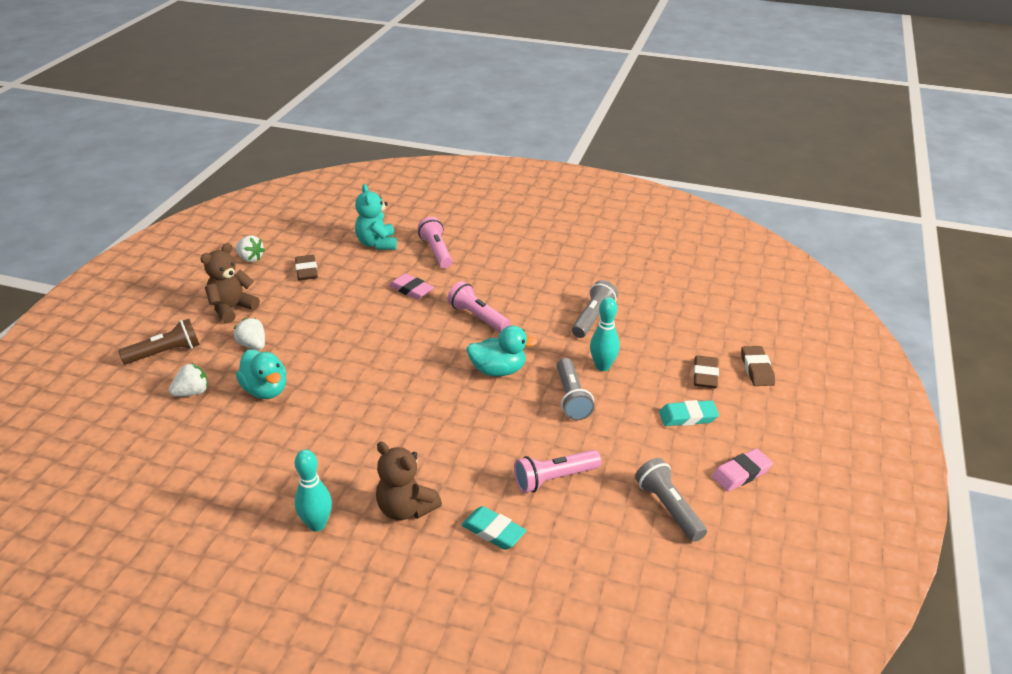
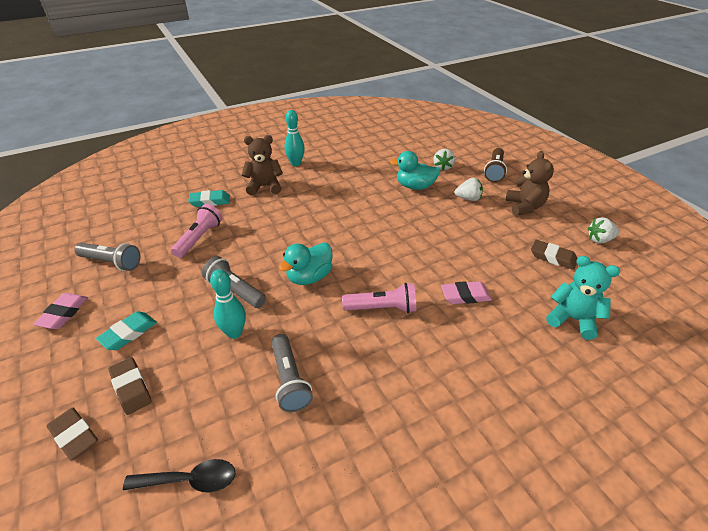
camera: 135 degrees right, 5 degrees up
pink flashlight [418,217,452,268] -> none
none -> black spoon [123,459,235,493]

